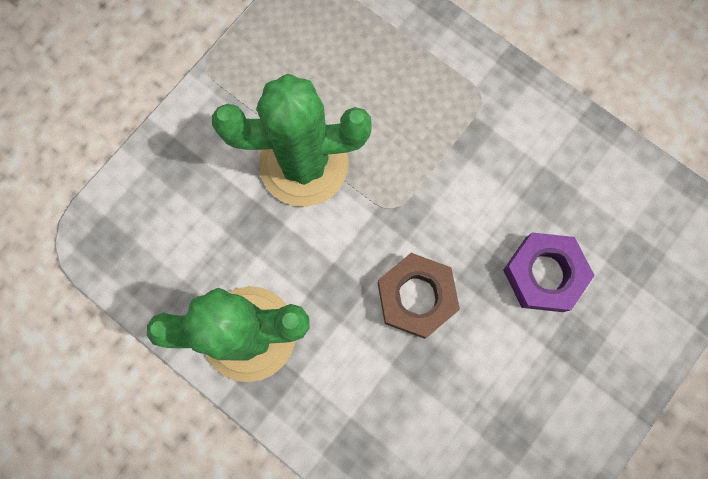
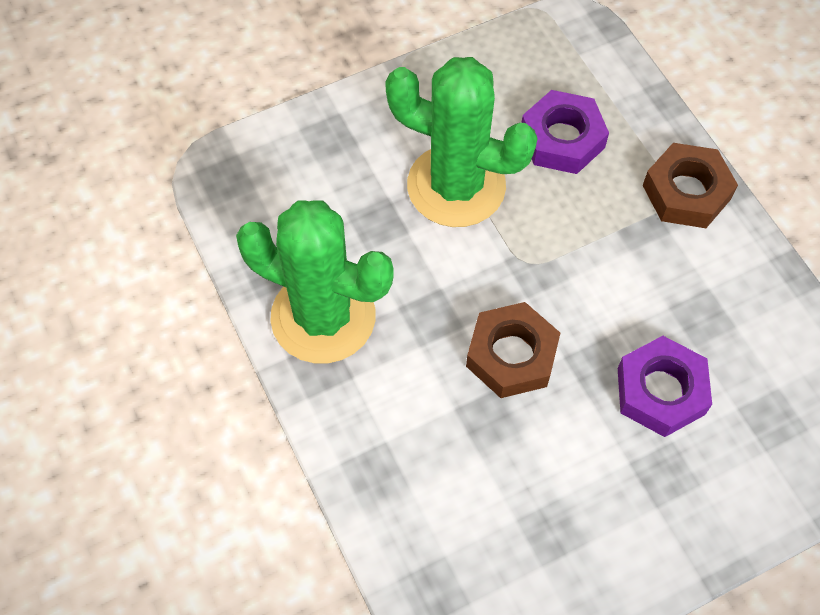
camera: 25 degrees right, 15 degrees down
none -> purple nut [522,90,609,174]
none -> brown nut [643,143,738,228]

